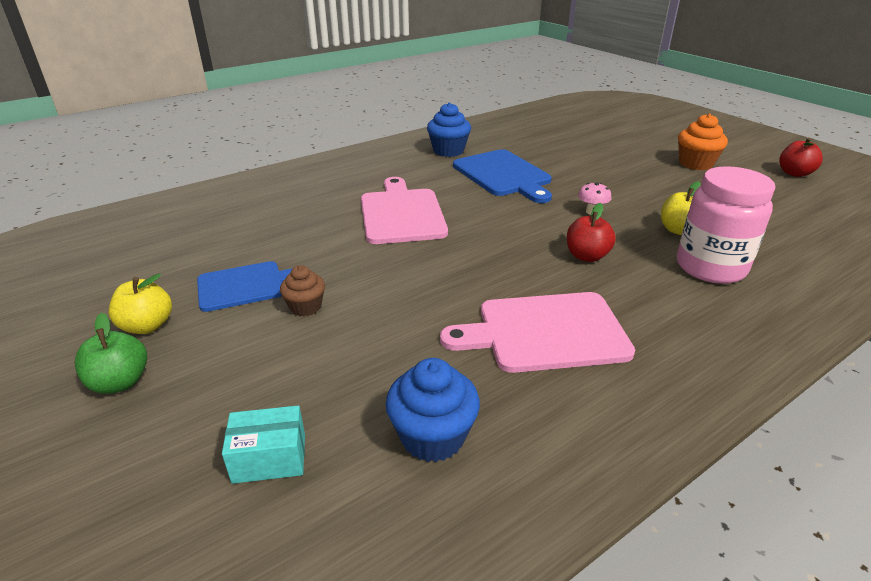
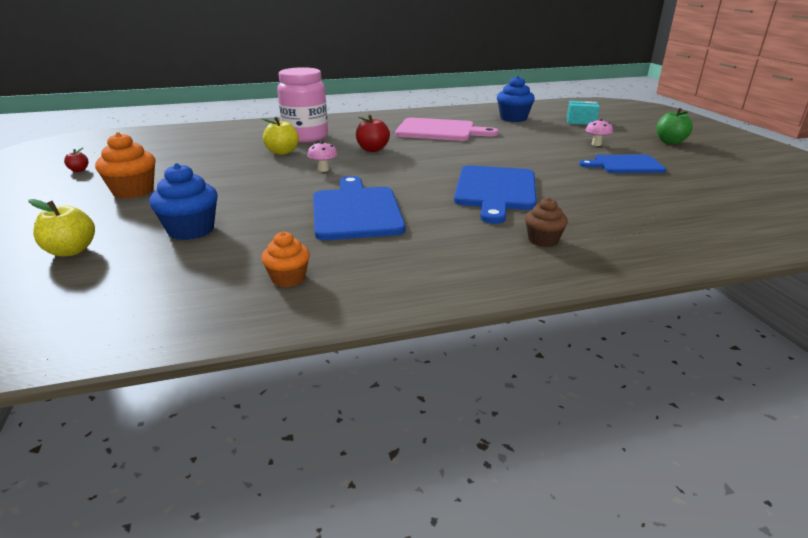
camera: 160 degrees left, 5 degrees down
yellow apple [108,274,172,334] -> yellow apple moved to [29,199,95,256]
brown cupcake [280,265,325,316] -> brown cupcake moved to [525,198,568,247]
pink cutting board [361,177,448,244] -> blue cutting board [454,165,536,224]
blue cupcake [427,102,471,157] -> blue cupcake moved to [149,163,218,240]
red apple [779,138,823,177] -> red apple [64,147,89,172], size x0.55
none -> orange cupcake [261,232,310,287]
none -> pink mushroom [585,119,613,146]

